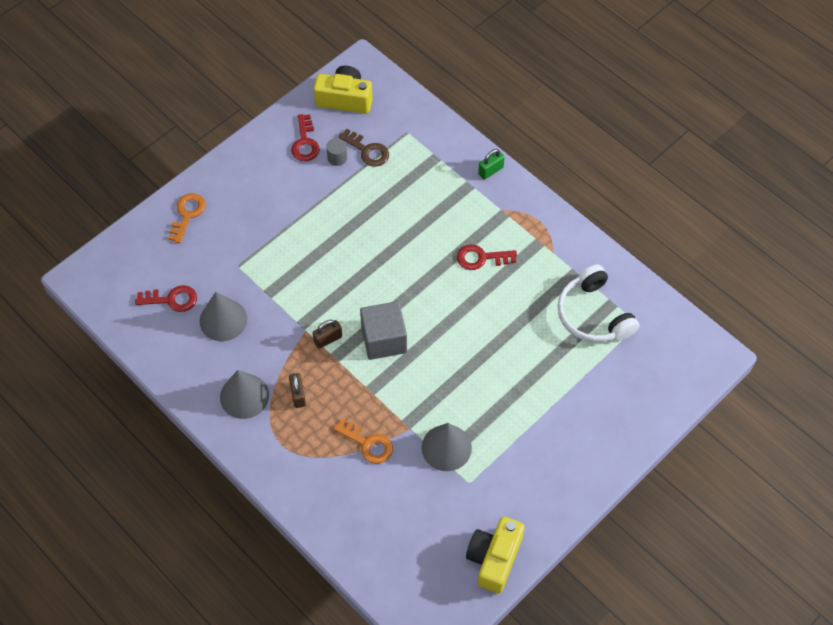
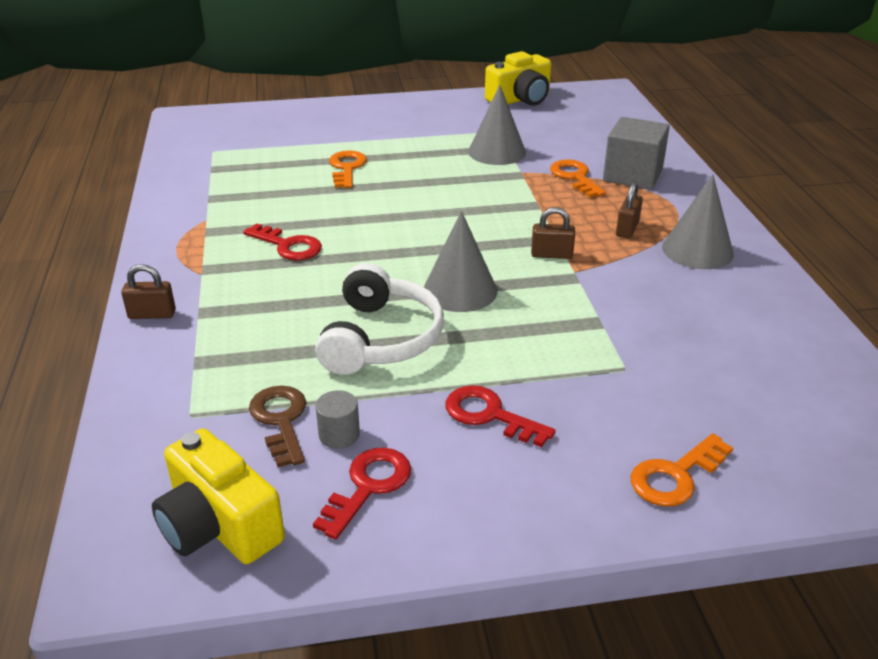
camera: 145 degrees left, 25 degrees down
red key [135,285,197,312] -> red key moved to [446,385,556,447]
grey cone [200,292,247,341] -> grey cone moved to [424,211,497,312]
grey cube [360,301,407,360] -> grey cube moved to [603,117,670,190]
green padlock [478,149,505,180] -> brown padlock [121,264,176,319]
white headphones [558,265,639,343] -> white headphones moved to [315,263,444,375]
none -> orange key [329,151,367,188]

